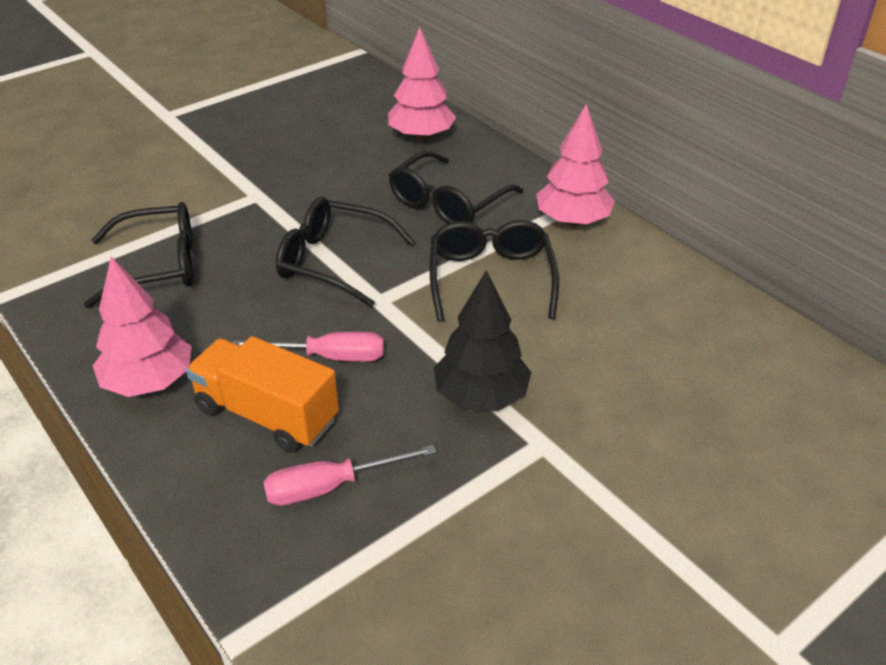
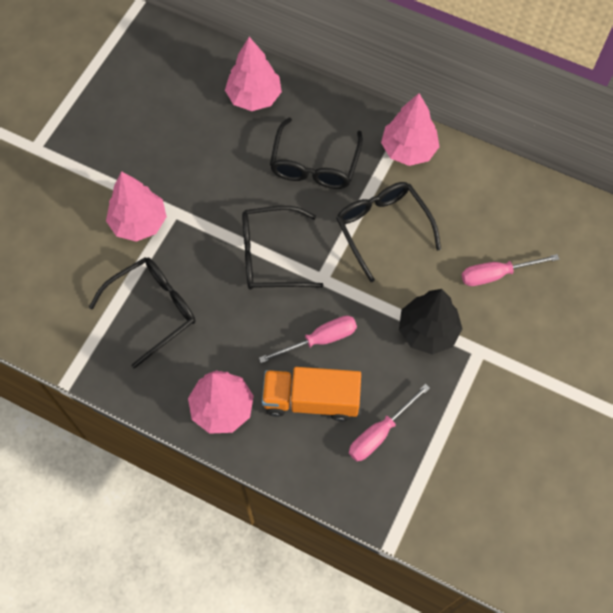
camera: 25 degrees left, 25 degrees up
none -> pink tree [106,171,167,242]
none -> pink screwdriver [462,254,559,286]

